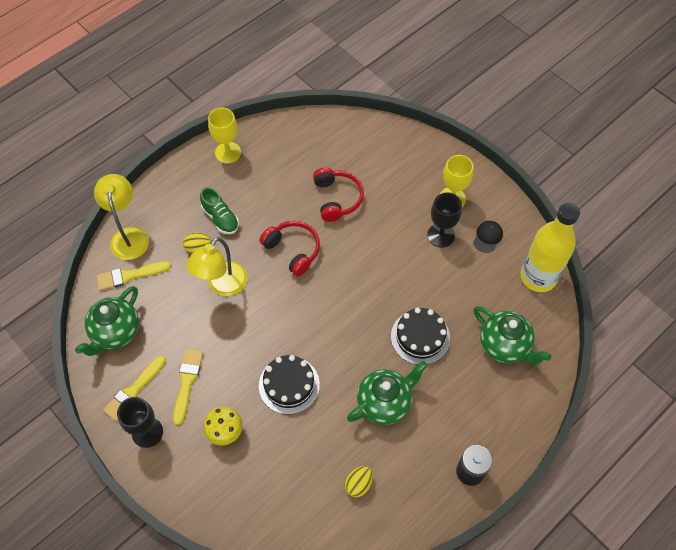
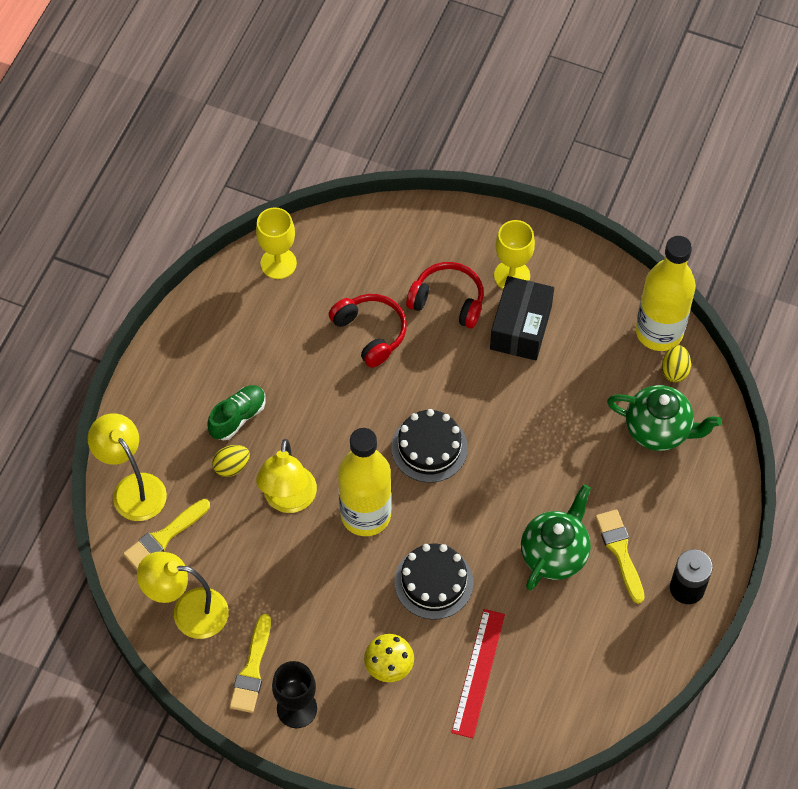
camera: 25 degrees left, 0 degrees up
green teapot [75,286,139,356] -> yellow lamp [137,552,229,639]
yellow brush [173,349,203,425] -> yellow brush moved to [595,509,645,604]
green shoe [200,187,239,234] -> green shoe turned 75 degrees counterclockwise [207,385,266,440]
yellow goblet [208,108,241,164] -> yellow goblet moved to [256,207,297,279]
red headphones [260,221,320,276] -> red headphones moved to [406,262,484,329]
yellow egg [344,466,373,497] -> yellow egg moved to [662,345,691,382]
black cake [391,308,450,365] -> black cake moved to [391,409,468,483]
black goblet [427,192,462,248] -> black box [490,276,554,361]
black cap [473,221,503,253] -> none
none -> yellow bottle [338,428,392,536]
none -> red ruler [451,609,505,738]

